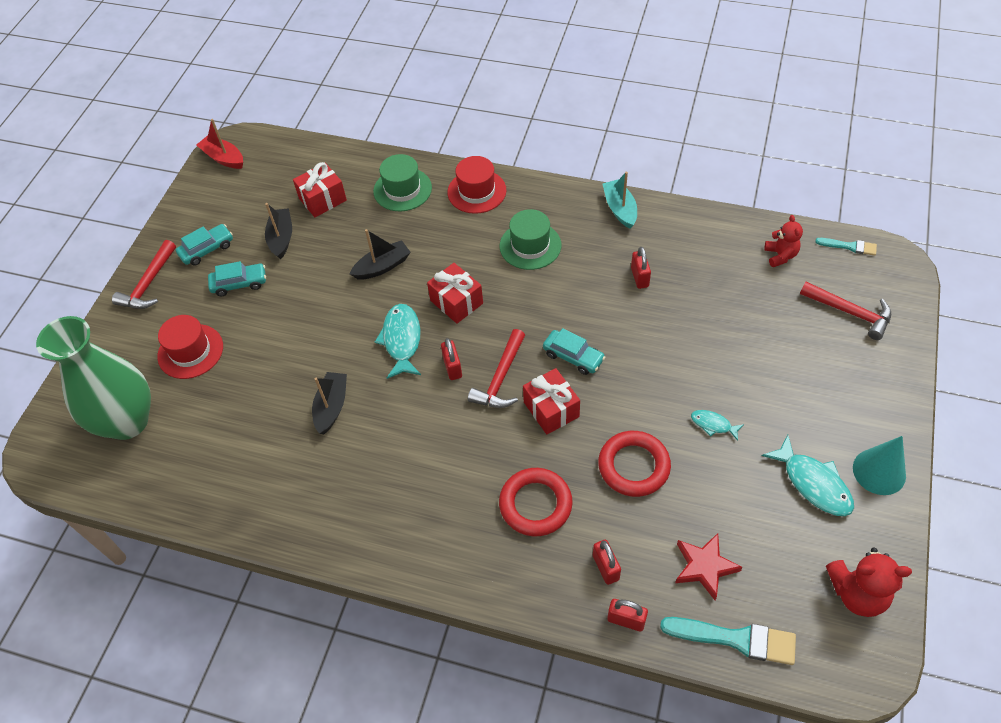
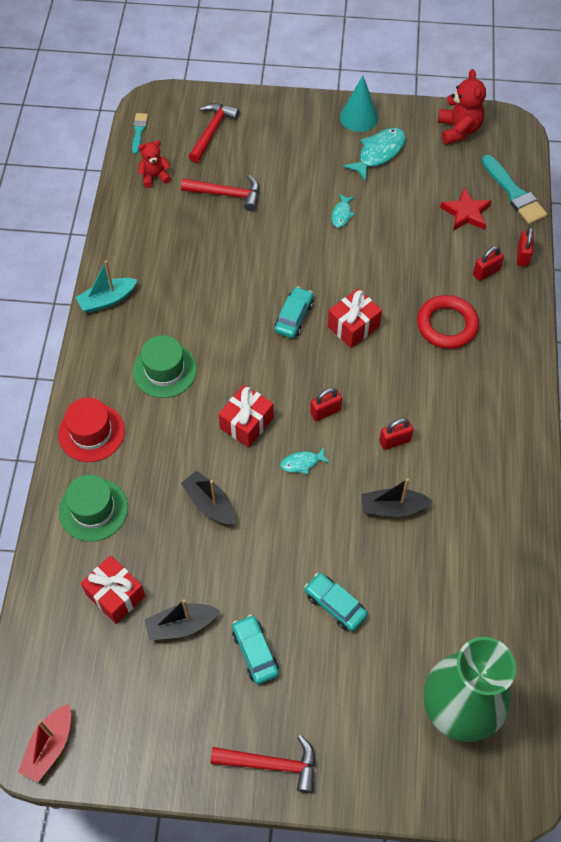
camera: 105 degrees left, 5 degrees up
red hat [157,315,223,379] -> none
turquoise car [176,224,233,266] -> turquoise car moved to [304,573,367,631]
turquoise fish [375,304,421,379] -> turquoise fish [280,448,330,474], size x0.55
red hammer [468,329,525,408] -> red hammer moved to [181,175,259,211]
red ring [598,431,671,497] -> none
red padlock [631,247,651,289] -> red padlock moved to [379,419,413,450]
turquoise brush [660,617,796,665] -> turquoise brush turned 150 degrees clockwise [482,155,547,224]

